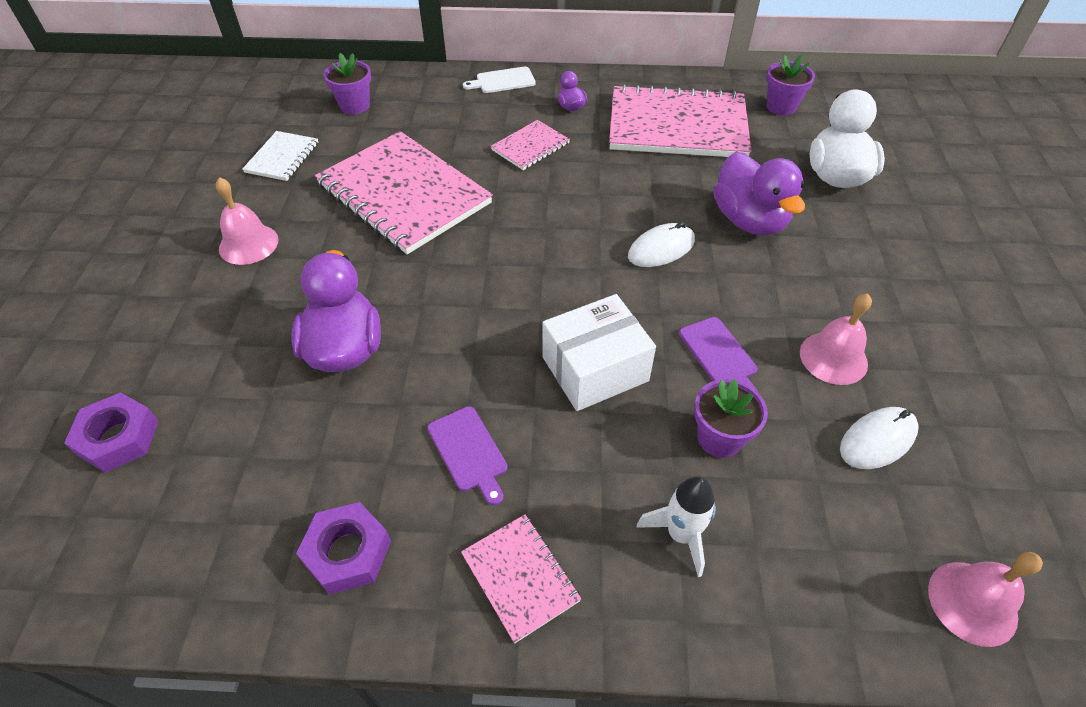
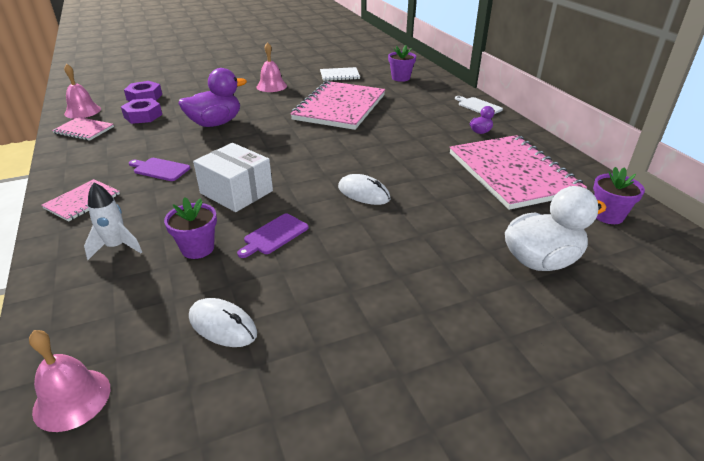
camera: 65 degrees right, 15 degrees down
purple nut [296,502,391,595] -> purple nut moved to [121,98,162,124]
purple cutting board [428,406,507,505] -> purple cutting board turned 75 degrees clockwise [129,158,190,181]
pink notebook [491,120,570,170] -> pink notebook moved to [52,117,114,141]
purple duck [714,152,805,236] -> none
pink bell [800,293,872,385] -> pink bell moved to [64,64,101,119]

